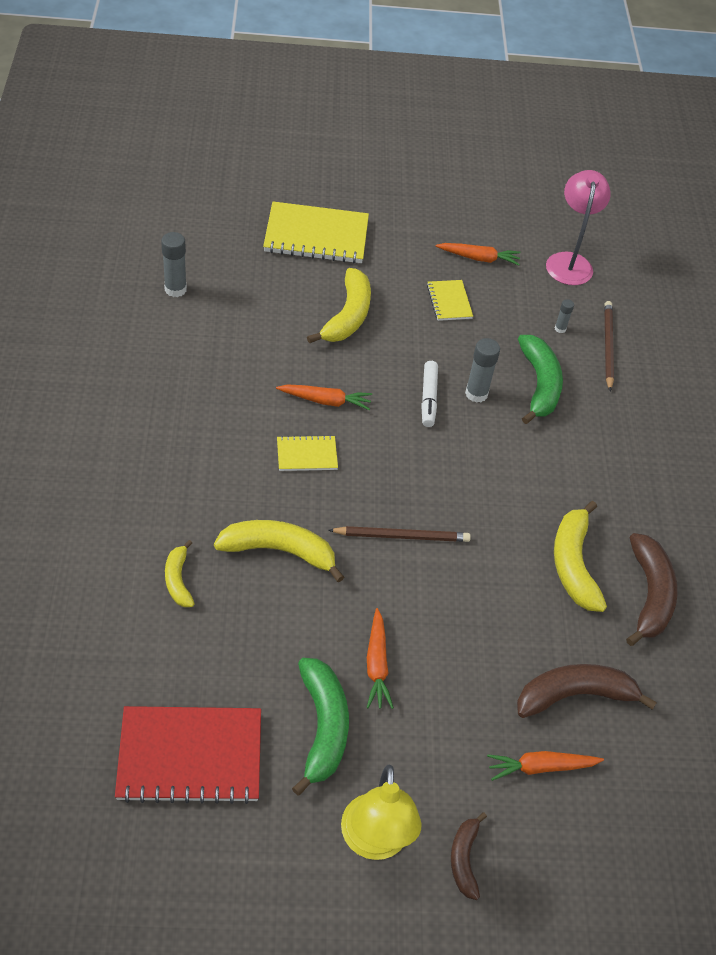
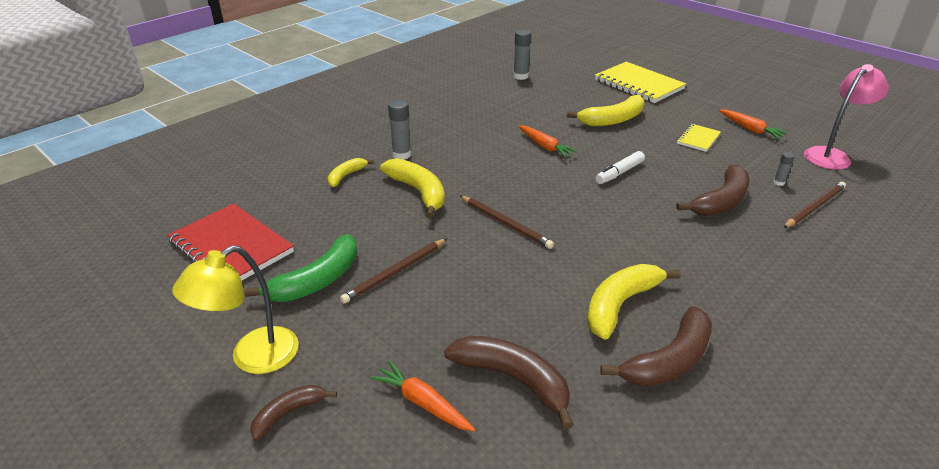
camera: 50 degrees right, 15 degrees down
yellow notebook [277,435,338,471] -> none
orange carrot [367,608,394,709] -> brown pencil [340,238,447,304]
grey glue stick [465,338,500,403] -> grey glue stick moved to [388,100,411,160]
green banana [518,335,563,424] -> brown banana [676,165,749,216]

